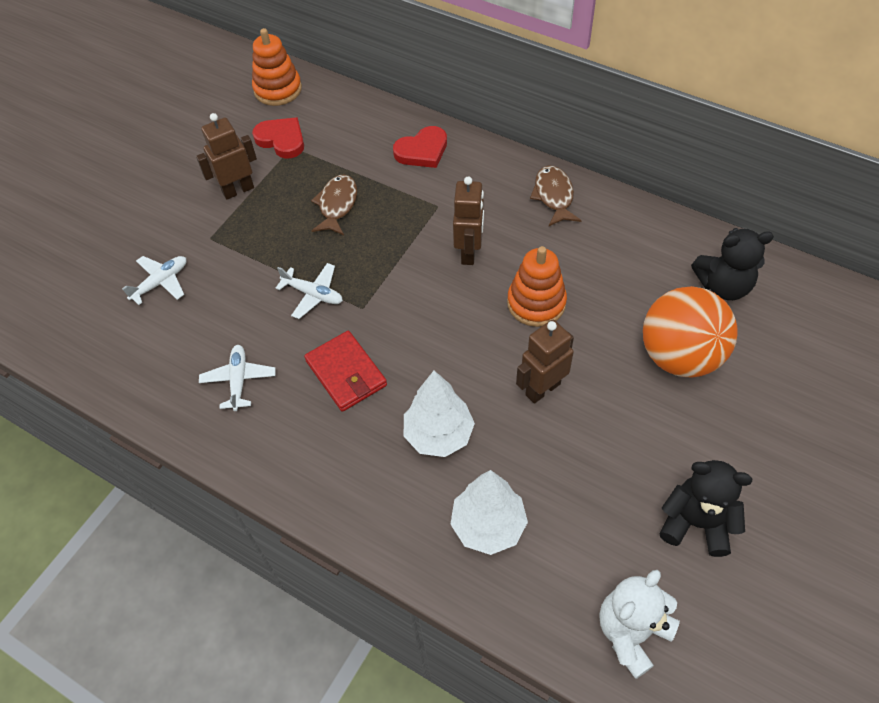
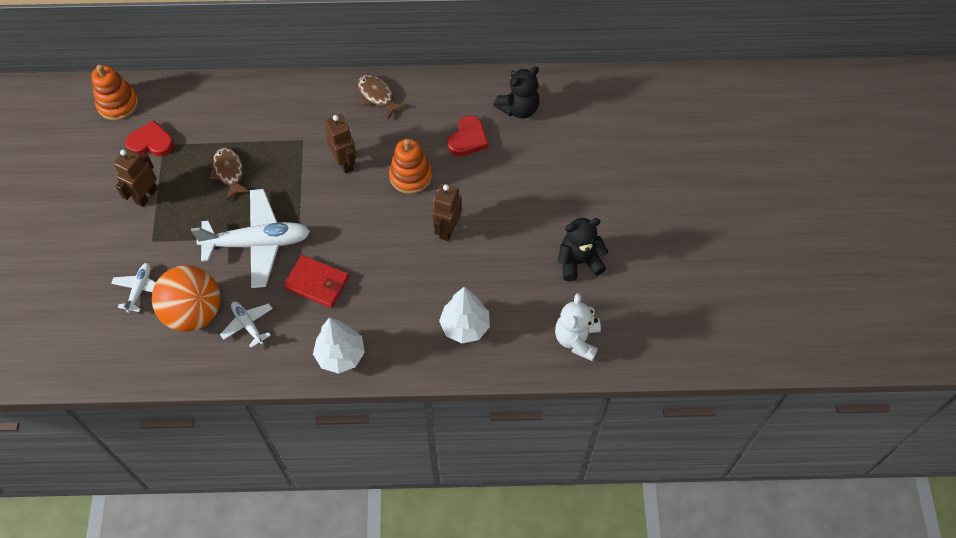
camera: 35 degrees left, 5 degrees up
white plane [276,263,343,319] -> white plane [191,189,310,288], size x2.03
red heart [393,126,447,168] -> red heart moved to [447,115,488,156]
white tree [404,371,475,457] -> white tree moved to [313,317,365,374]
orange ball [643,286,738,377] -> orange ball moved to [152,265,221,332]

